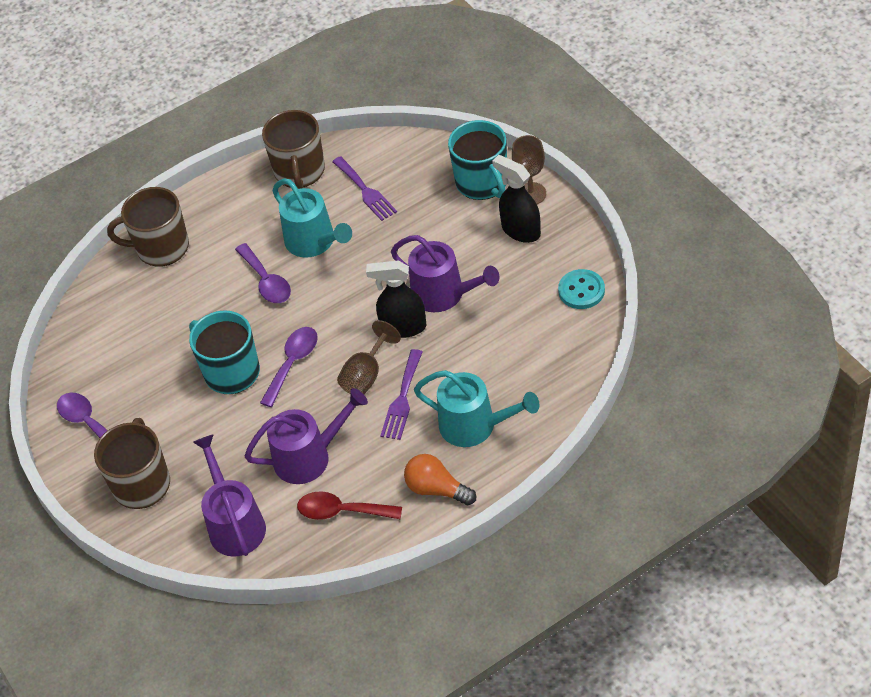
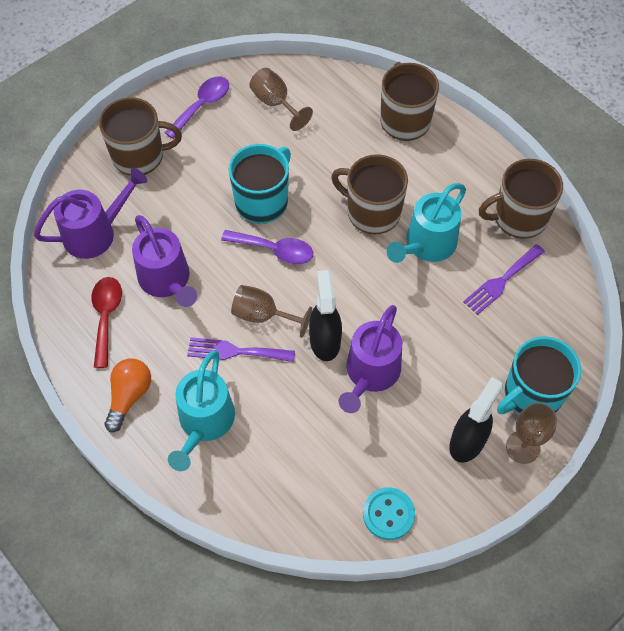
camera: 75 degrees right, 10 degrees up
purple spoon [235,243,291,303] -> brown mug [331,154,408,234]
none -> brown goblet [250,68,313,131]

